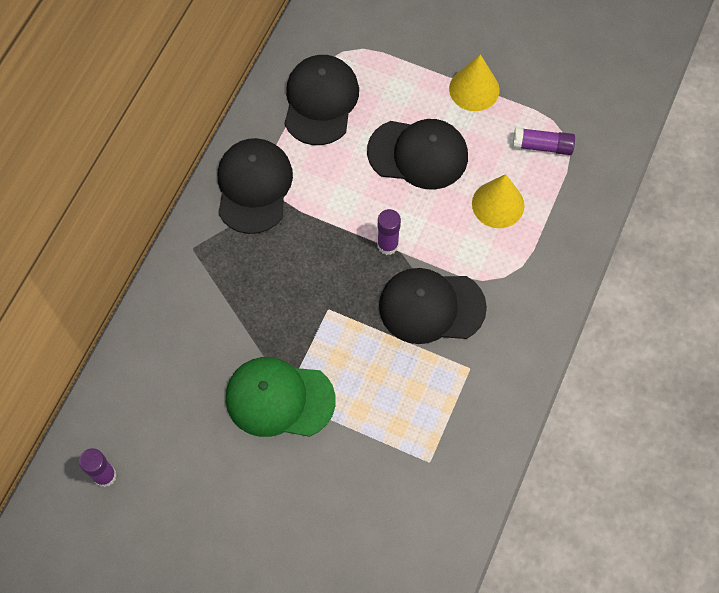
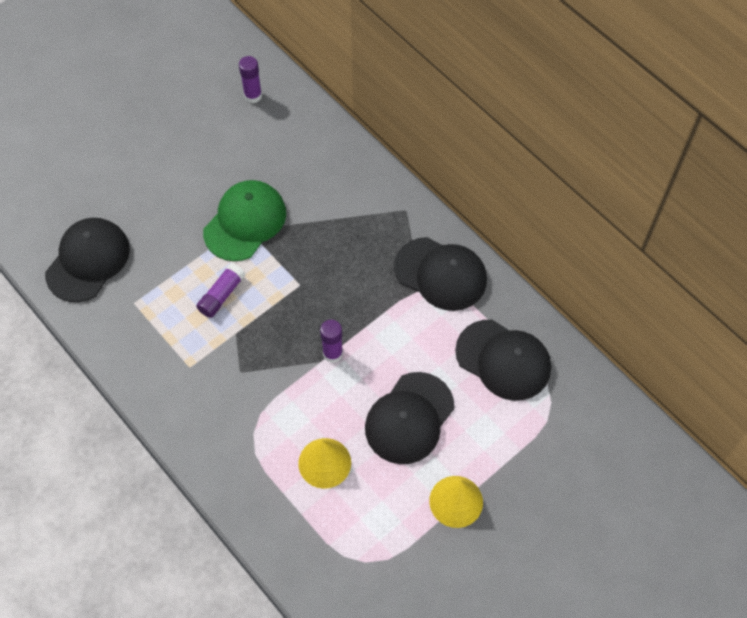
camera: 115 degrees right, 5 degrees down
black cap [379,268,487,344] -> black cap moved to [45,218,130,302]
purple glue stick [512,127,575,155] -> purple glue stick moved to [196,263,246,318]

